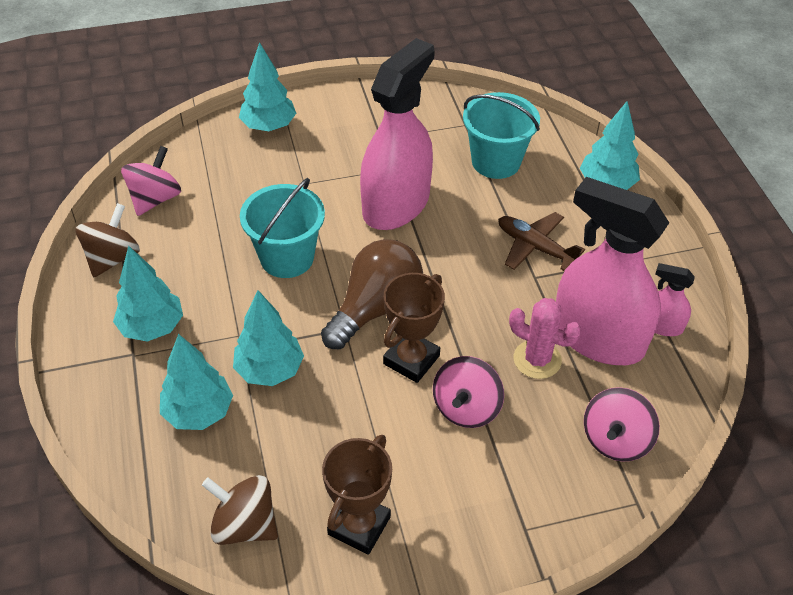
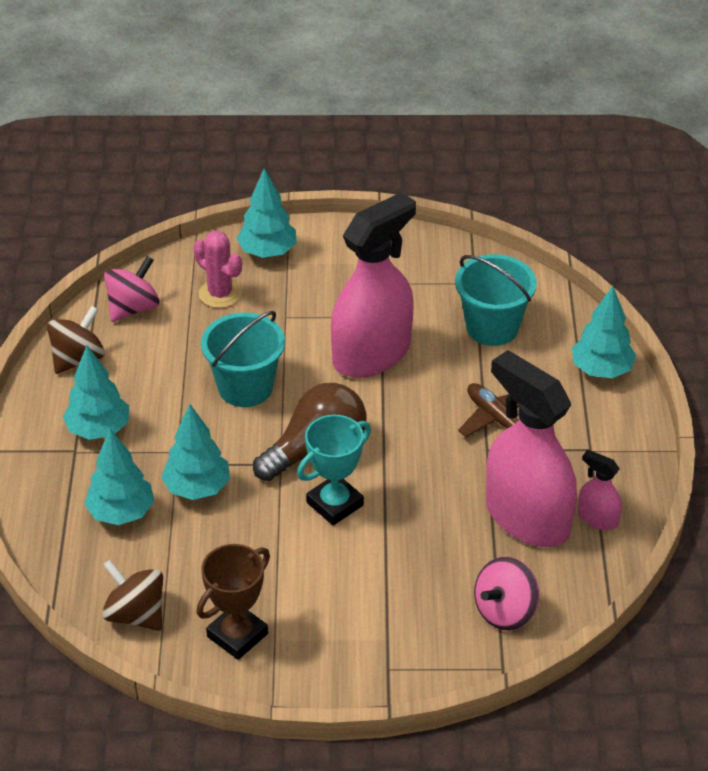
camera: 15 degrees right, 5 degrees down
brown trophy [383,273,445,383] -> turquoise trophy [297,415,371,525]
pink spinning top [433,356,504,428] -> none
pink cactus [509,298,581,379] -> pink cactus moved to [193,230,242,308]

